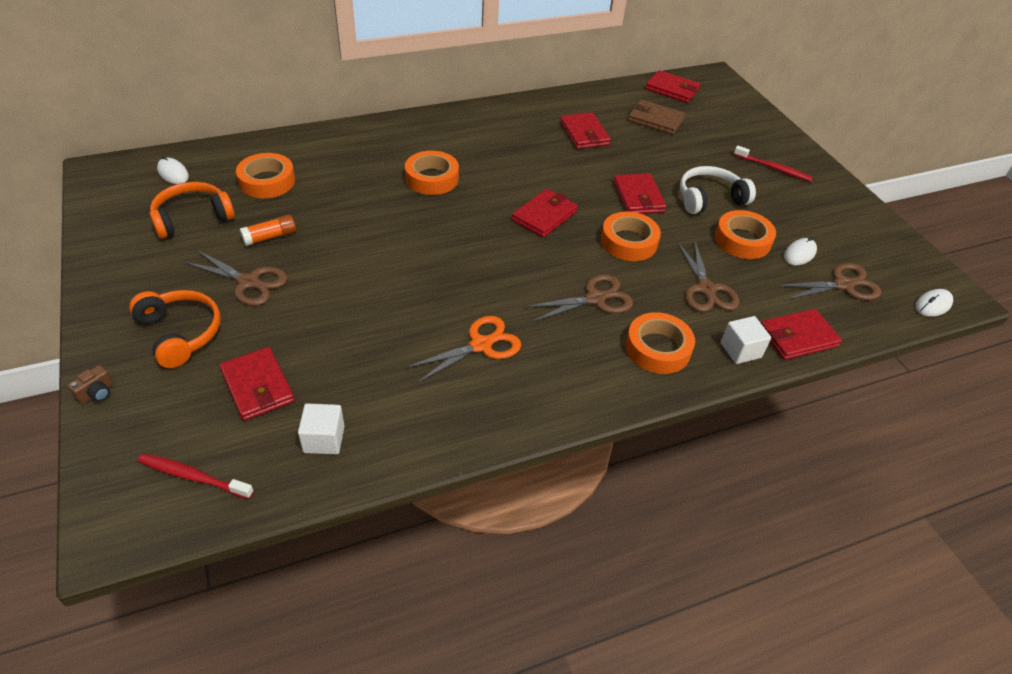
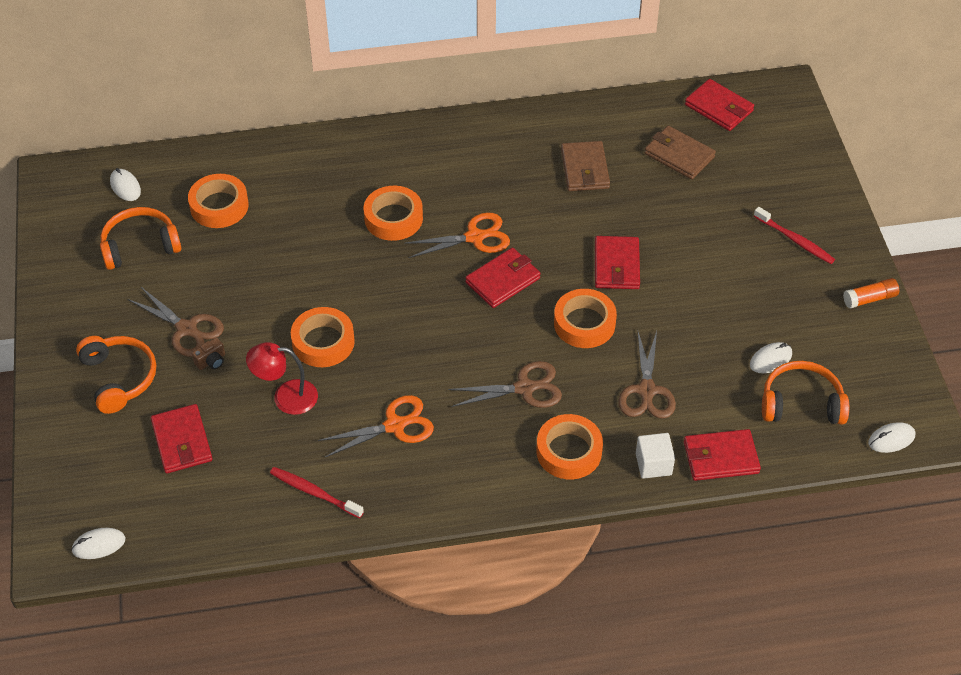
camera: 15 degrees right, 5 degrees up
brown camera [67,365,114,405] -> brown camera moved to [192,338,225,370]
red toothbrush [138,453,254,499] -> red toothbrush moved to [270,467,364,518]
orange glue stick [240,215,296,246] -> orange glue stick moved to [843,278,899,309]
white cube [298,403,344,454] -> none
red wallet [560,112,611,149] -> brown wallet [561,141,610,191]
white headphones [680,166,756,214] -> none
orange tape [715,210,776,259] -> orange tape moved to [291,307,355,367]
brown scissors [777,263,882,300] -> orange headphones [762,361,849,424]
none -> white mouse [71,528,125,559]
none -> red lamp [246,342,318,415]
none -> orange scissors [404,212,510,258]

